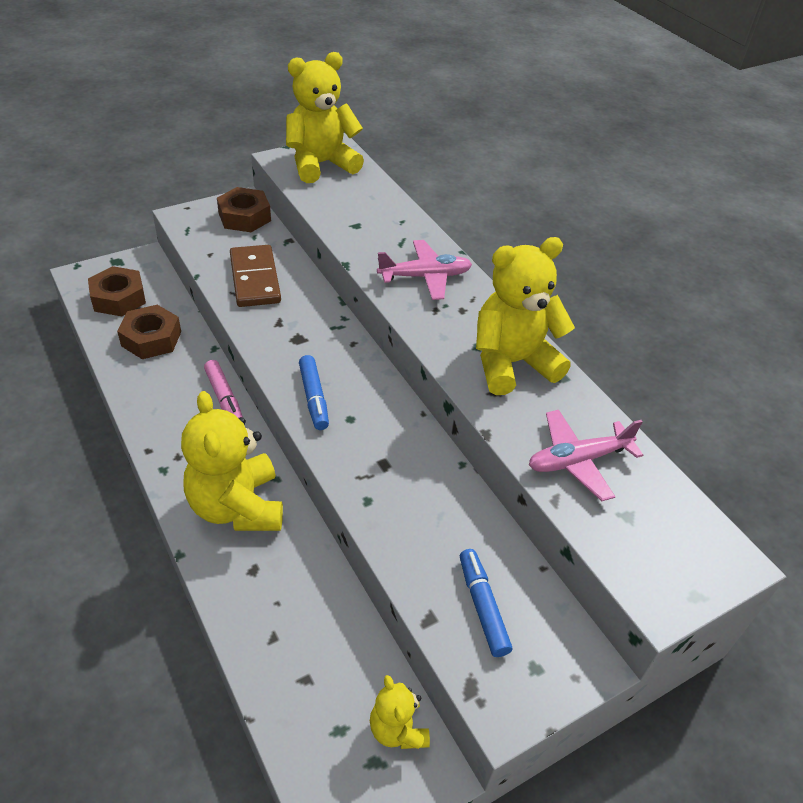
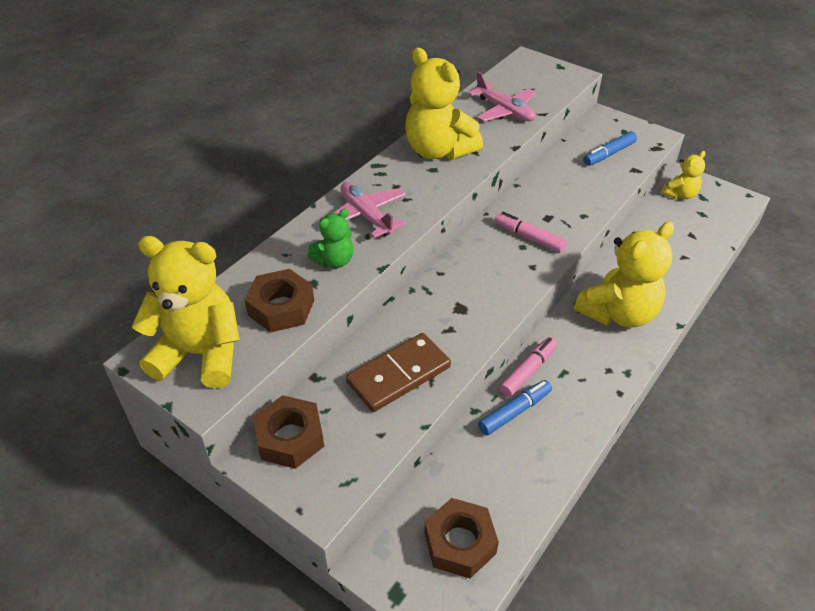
camera: 110 degrees left, 0 degrees up
brown nut [117,305,181,359] -> brown nut moved to [245,269,314,333]
yellow teddy bear [286,52,364,183] -> yellow teddy bear turned 150 degrees clockwise [132,236,240,388]
blue marker [299,355,329,430] -> blue marker moved to [478,380,552,435]
none -> green teddy bear [308,209,353,268]
none -> pink marker [494,211,567,253]

